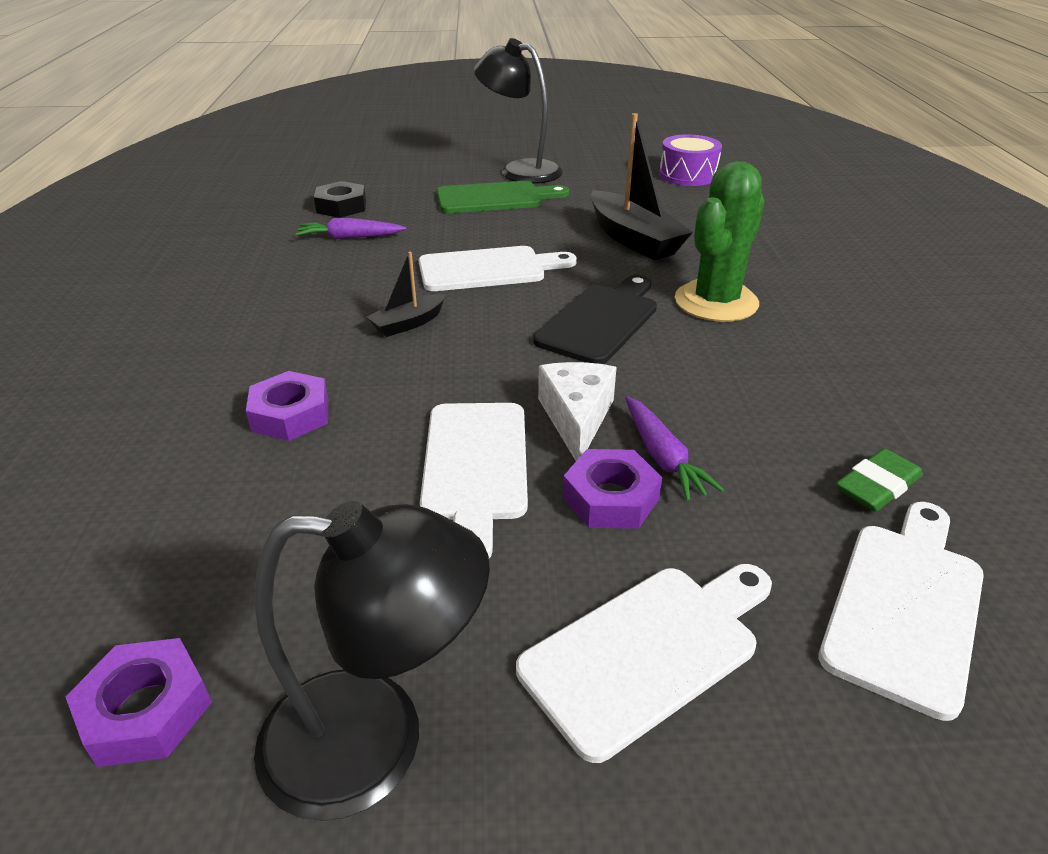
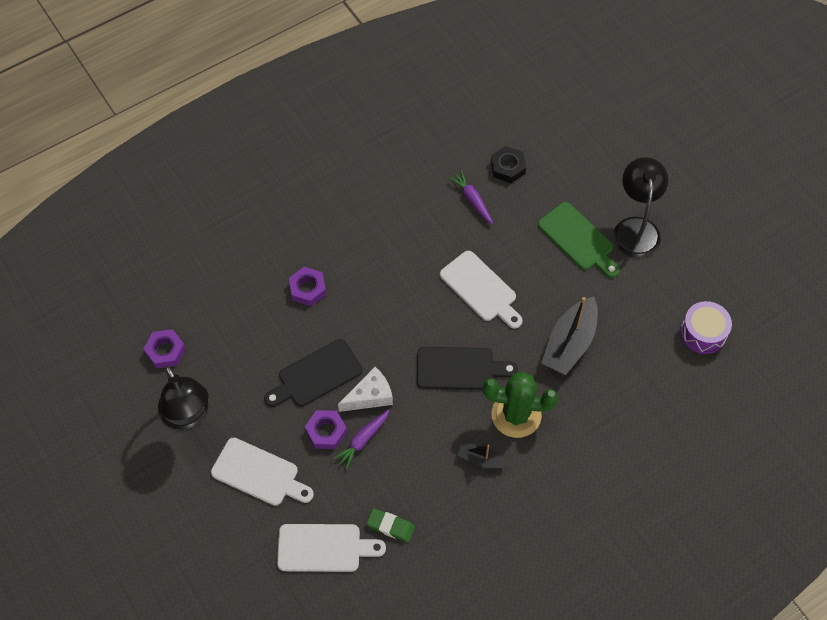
camera: 60 degrees right, 25 degrees up
black boat [367,252,445,337] -> black boat moved to [457,443,507,468]
white cutting board [420,403,528,558] -> black cutting board [264,339,362,407]

